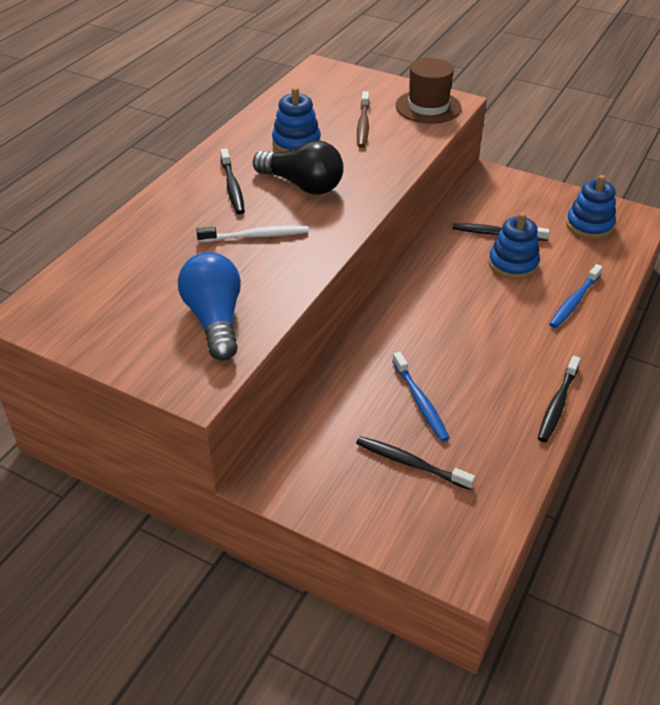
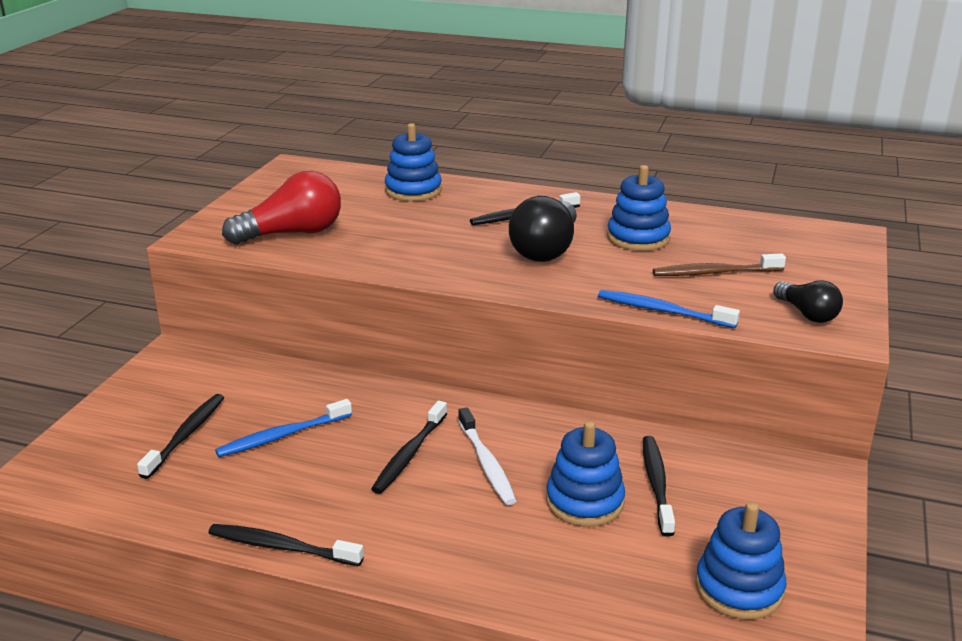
camera: 80 degrees right, 15 degrees down
blue light bulb [178,252,241,361] -> red light bulb [222,171,341,245]
white toothbrush [196,225,309,242] -> white toothbrush moved to [458,407,516,505]
brown hat [395,58,461,124] -> black light bulb [773,280,843,323]
blue toothbrush [549,264,603,328] -> blue toothbrush moved to [598,290,740,328]
none -> black toothbrush [371,401,447,494]
none -> blue stacking toy [385,123,442,201]

